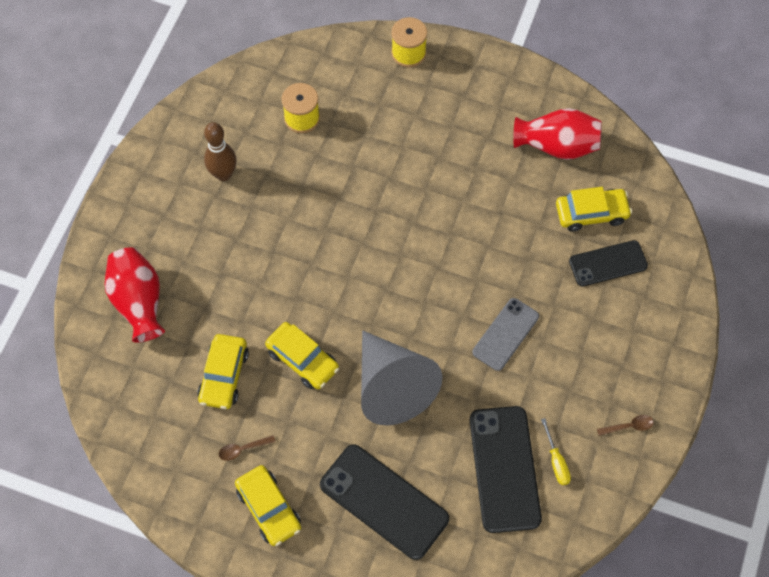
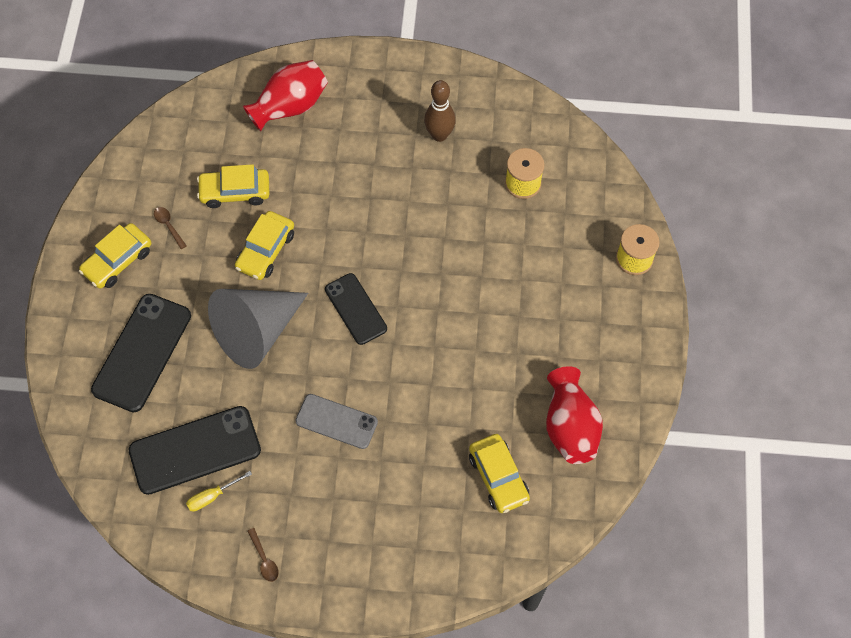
camera: 75 degrees right, 0 degrees up
black phone [569,240,648,286] -> black phone moved to [325,273,387,345]

